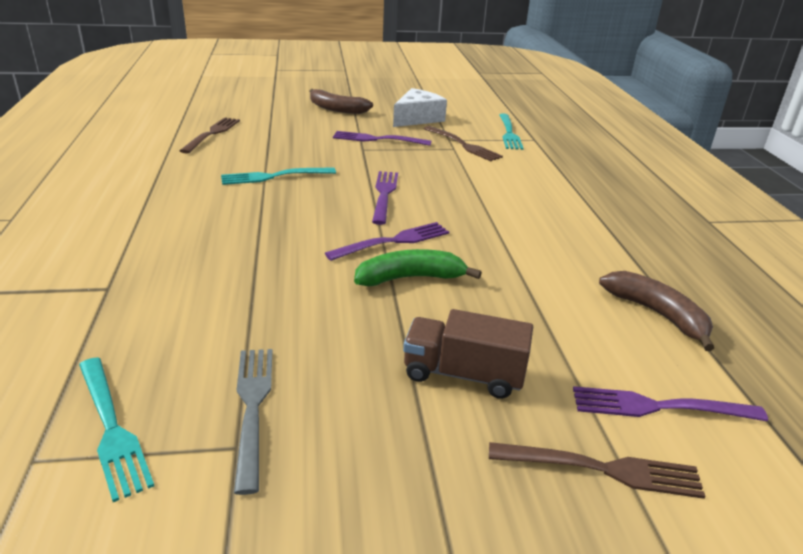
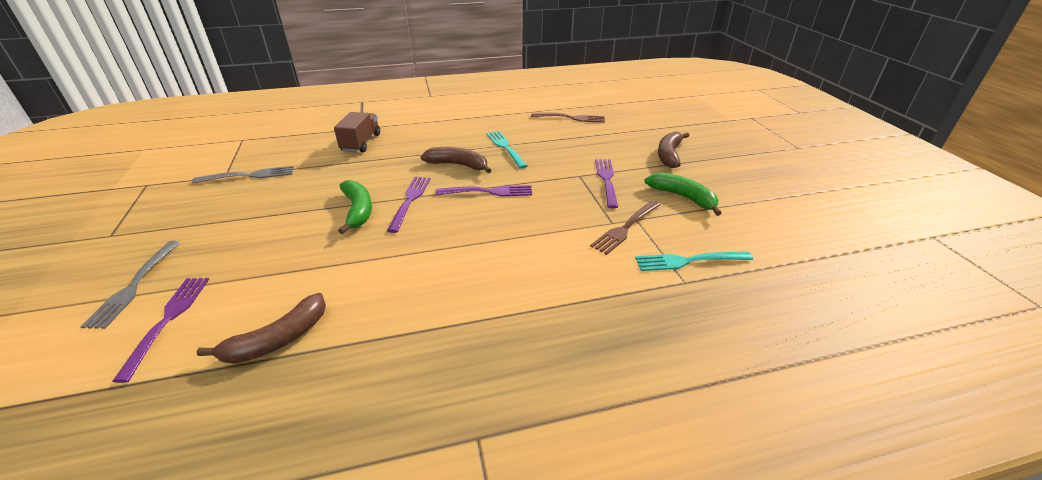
camera: 85 degrees right, 5 degrees up
turquoise fork [79,357,154,502] -> none
purple fork [325,222,449,261] -> purple fork turned 135 degrees counterclockwise [387,177,430,233]
white cheese [393,88,447,127] -> green banana [644,172,721,216]
brown truck [403,309,533,399] -> brown truck moved to [334,112,380,152]
brown fork [489,442,705,499] -> grey fork [80,241,181,329]
none -> brown banana [421,147,491,173]

